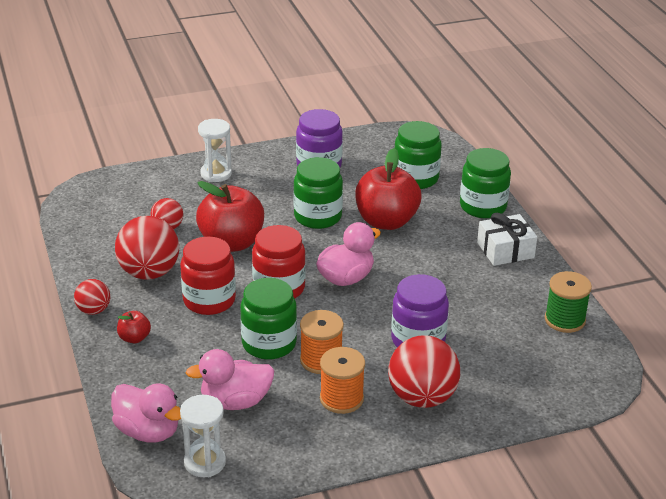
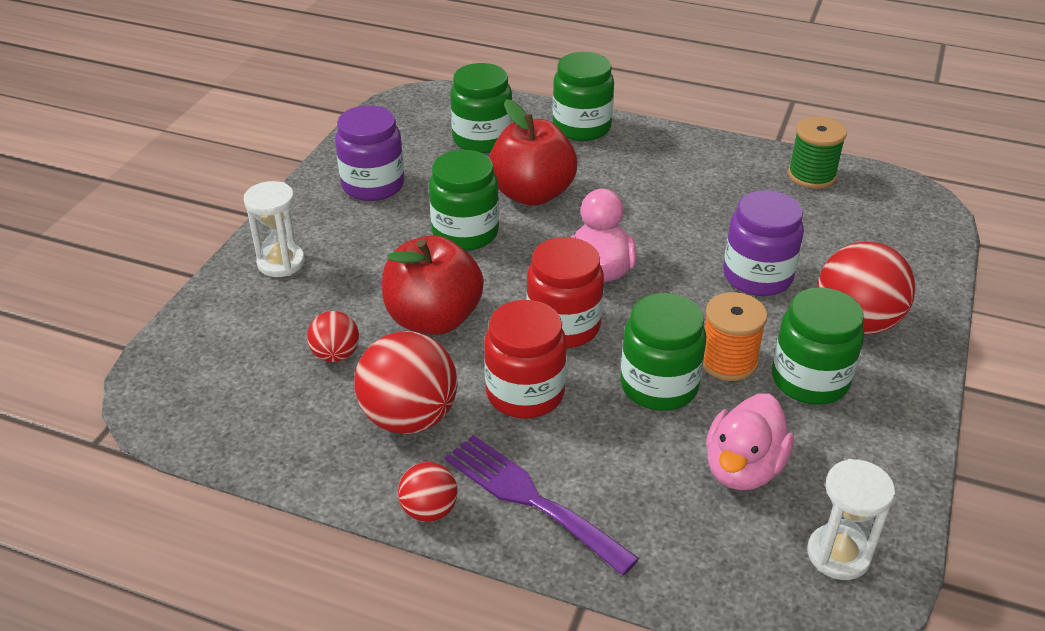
camera: 50 degrees left, 5 degrees up
pink duck [111,383,181,443] -> none
red apple [117,311,151,344] -> purple fork [445,435,639,576]
orange spool [320,347,365,414] -> green jar [772,287,864,405]
white gift [477,213,537,266] -> none

